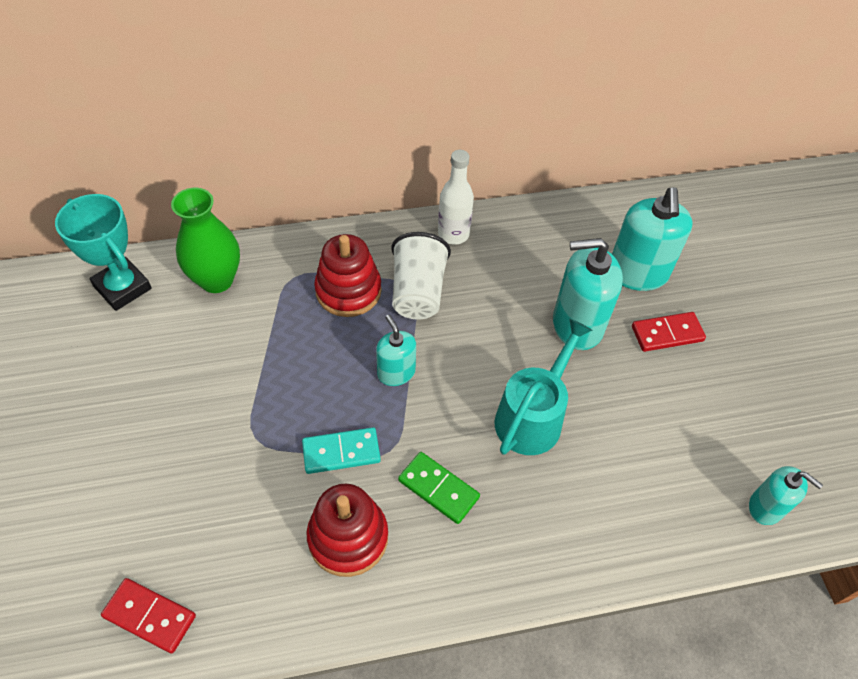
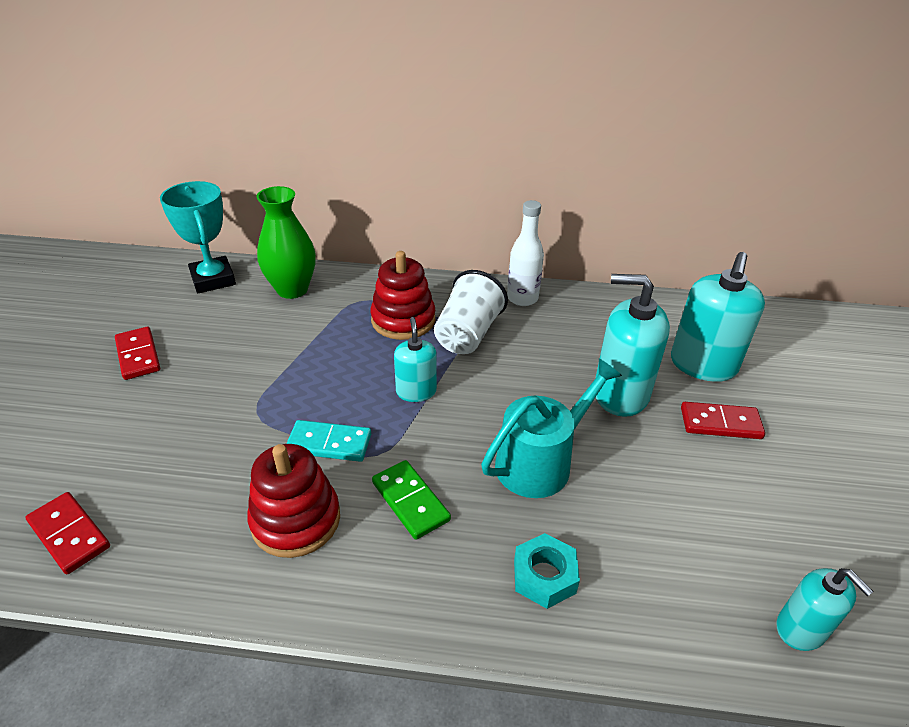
camera: 20 degrees right, 15 degrees down
none -> red domino [115,327,160,380]
none -> turquoise nut [514,533,580,609]

